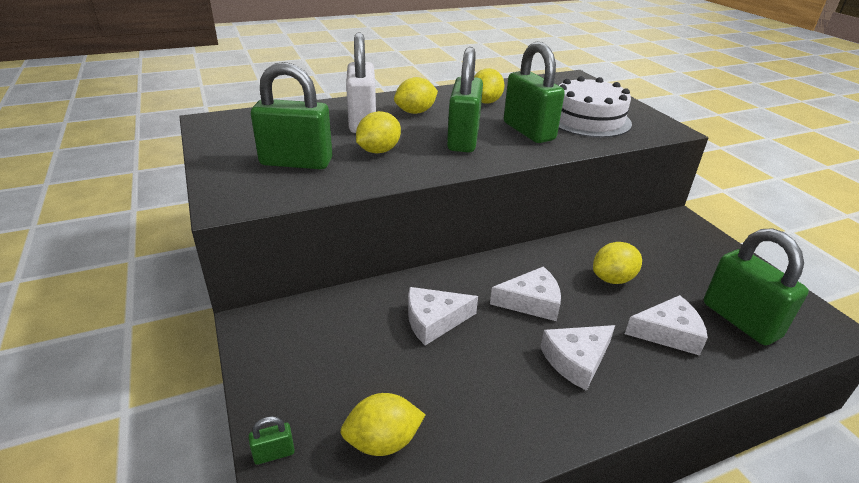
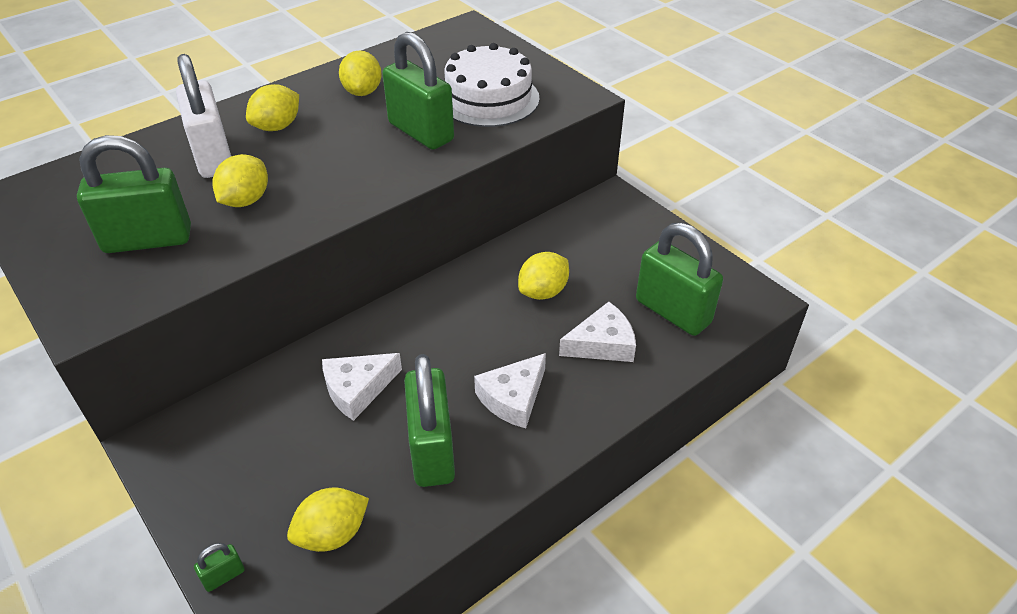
camera: 15 degrees left, 10 degrees up
green padlock [447,47,483,152] -> green padlock moved to [404,354,455,487]
white cheese [490,266,561,321] -> none

